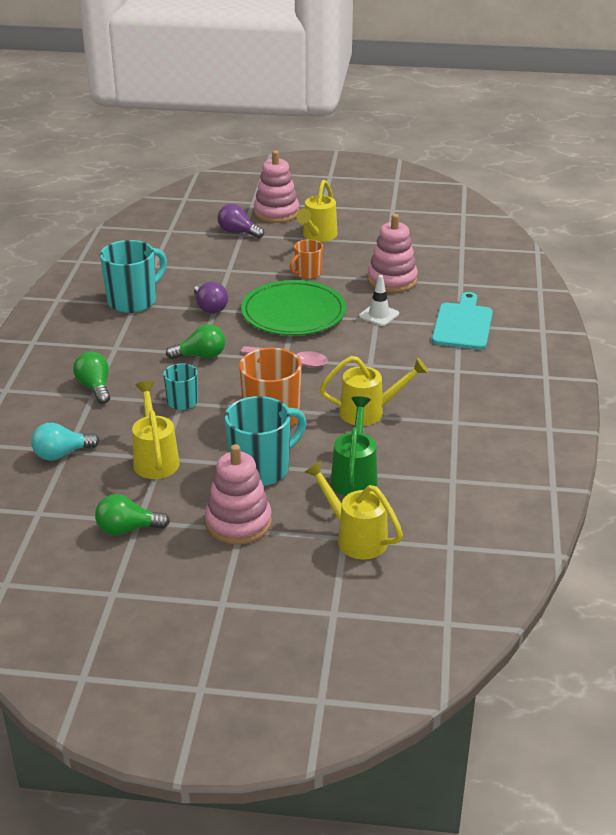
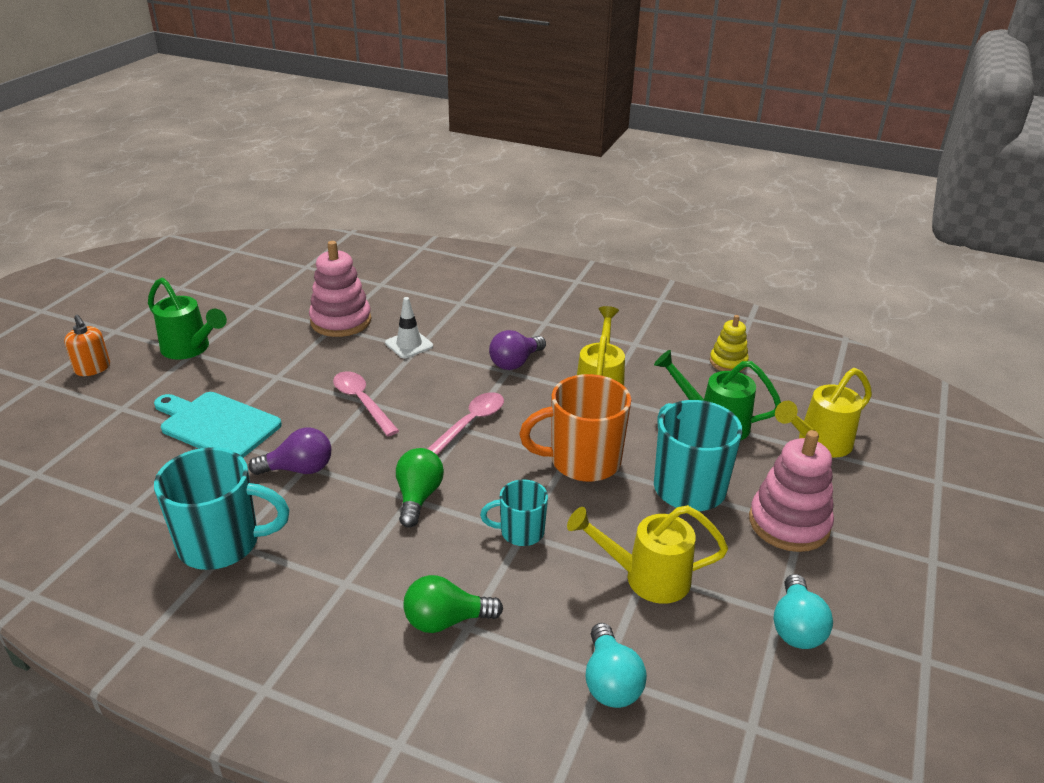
camera: 75 degrees left, 0 degrees up
green light bulb [95,494,170,535] -> turquoise light bulb [773,574,833,649]
turquoise mug [100,240,167,313] -> turquoise mug turned 120 degrees clockwise [154,447,289,570]
purple light bulb [218,204,264,238] -> purple light bulb moved to [489,330,546,370]
green plate [241,280,346,335] -> pink spoon [333,371,399,436]
pink stacking toy [254,150,299,223] -> orange soap dispenser [64,315,110,376]
orange mug [290,239,323,279] -> none
yellow watering can [296,180,337,242] -> green watering can [148,278,227,360]
turquoise cutting board [432,292,493,350] -> turquoise cutting board moved to [154,392,282,458]
none -> yellow stacking toy [710,315,749,372]

